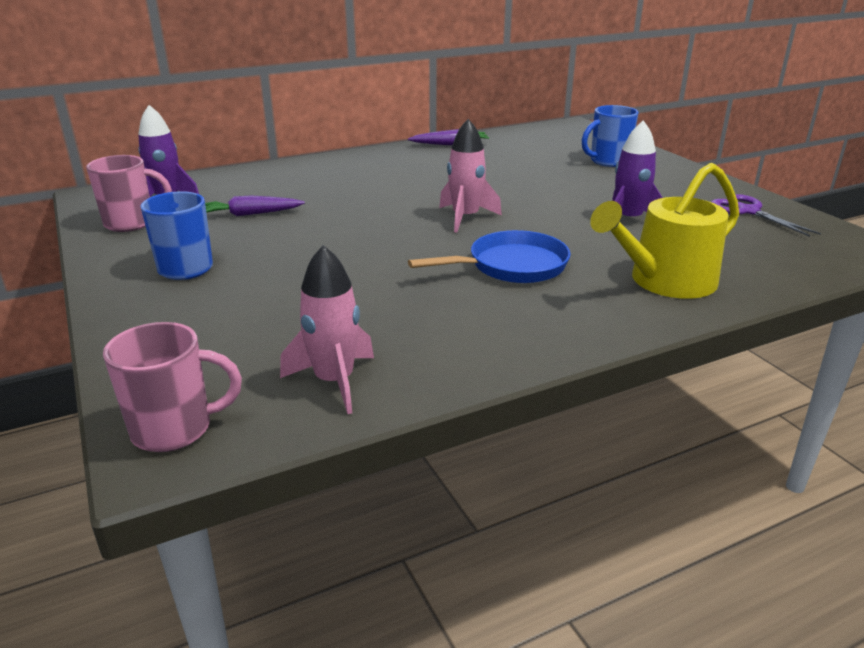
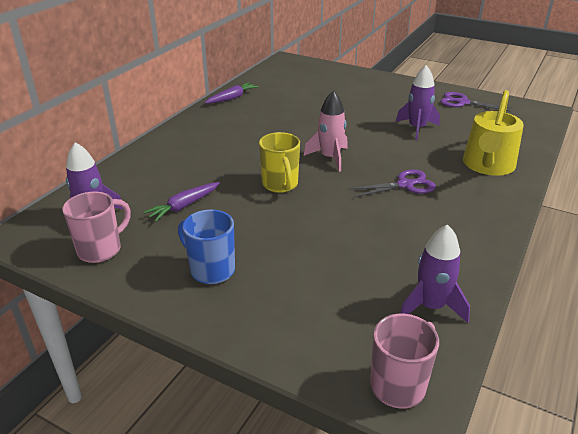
camera: 35 degrees left, 5 degrees up
pink rocket [280,245,374,414] -> purple rocket [400,225,470,323]
blue pan [408,230,571,283] -> purple scissors [348,169,436,198]
blue mug [582,105,639,167] -> none
none -> yellow mug [259,132,300,193]

